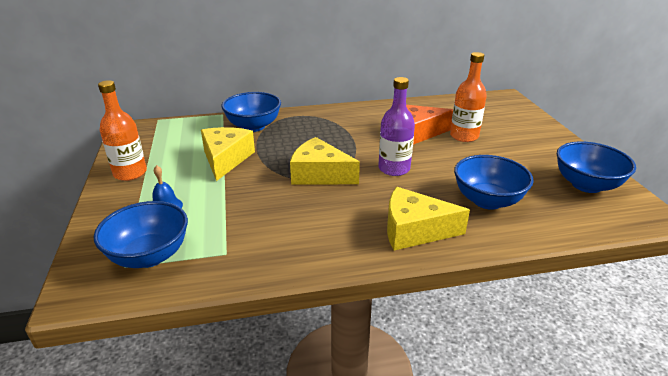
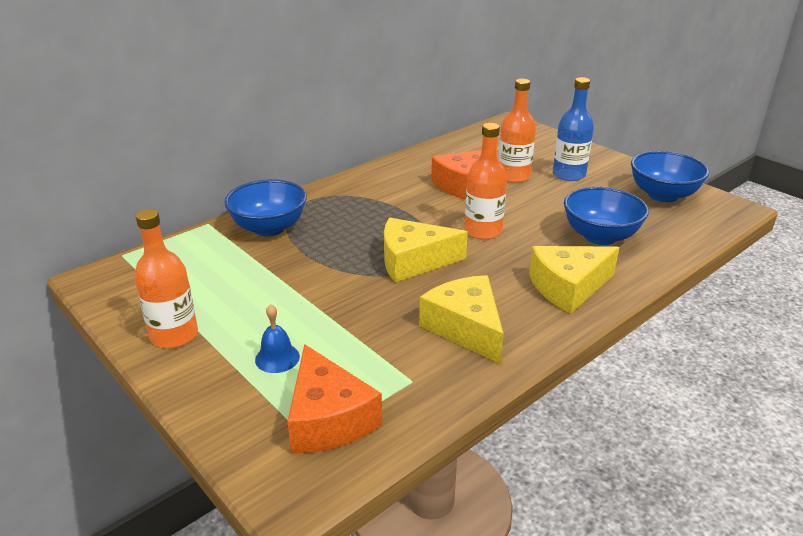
camera: 30 degrees left, 0 degrees up
blue bowl [94,201,188,268] -> orange cheese [287,344,382,454]
yellow cheese [201,127,255,181] -> yellow cheese moved to [419,275,504,364]
purple bottle [378,77,415,176] -> orange bottle [464,123,507,240]
none -> blue bottle [553,77,594,181]

